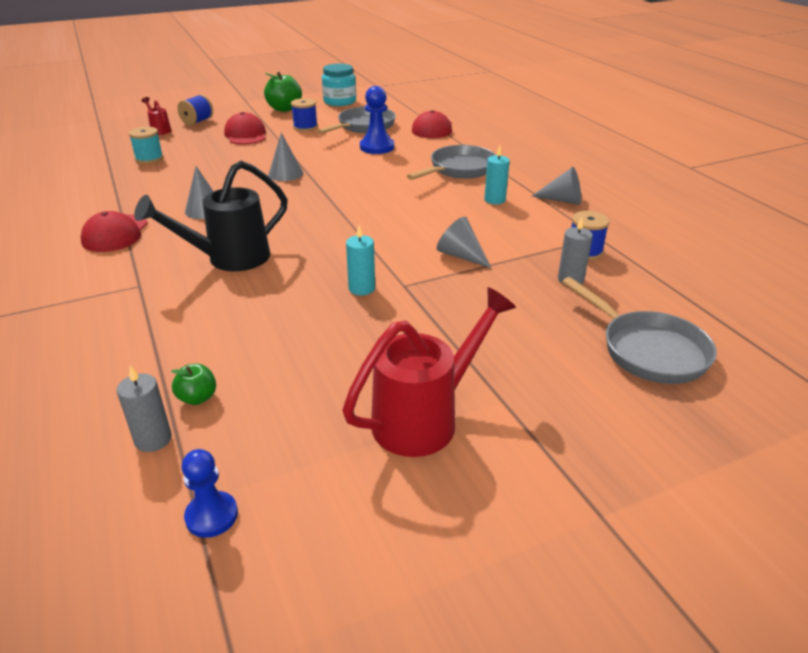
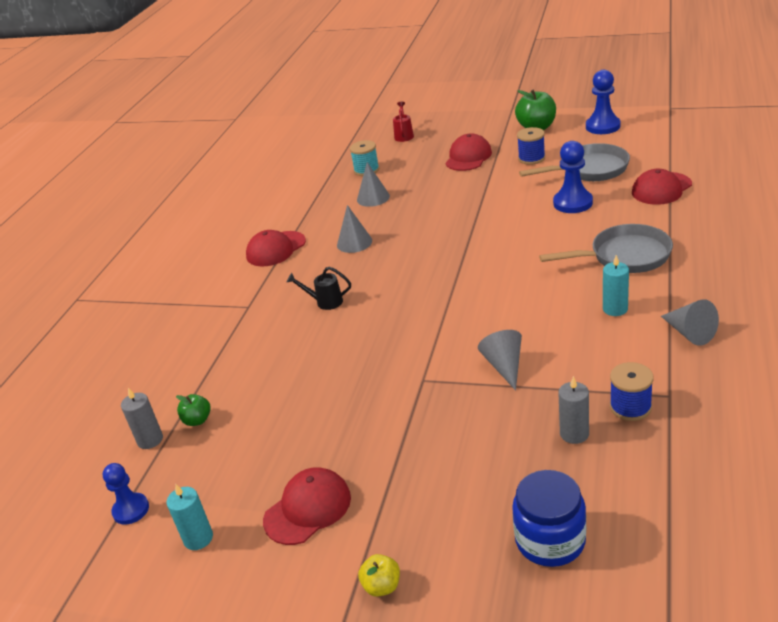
camera: 45 degrees right, 0 degrees up
black watering can [134,161,288,271] -> black watering can [287,266,351,310], size x0.48
blue spool [177,94,213,125] -> none
grey cone [268,133,303,181] -> grey cone moved to [357,162,390,207]
turquoise jar [322,63,356,106] -> blue pawn [586,70,621,134]
red watering can [343,287,516,457] -> red cap [263,467,351,545]
turquoise candle [346,225,375,295] -> turquoise candle moved to [167,484,213,550]
grey pan [562,277,717,384] -> blue jar [512,470,586,567]
none -> yellow apple [358,554,400,597]

